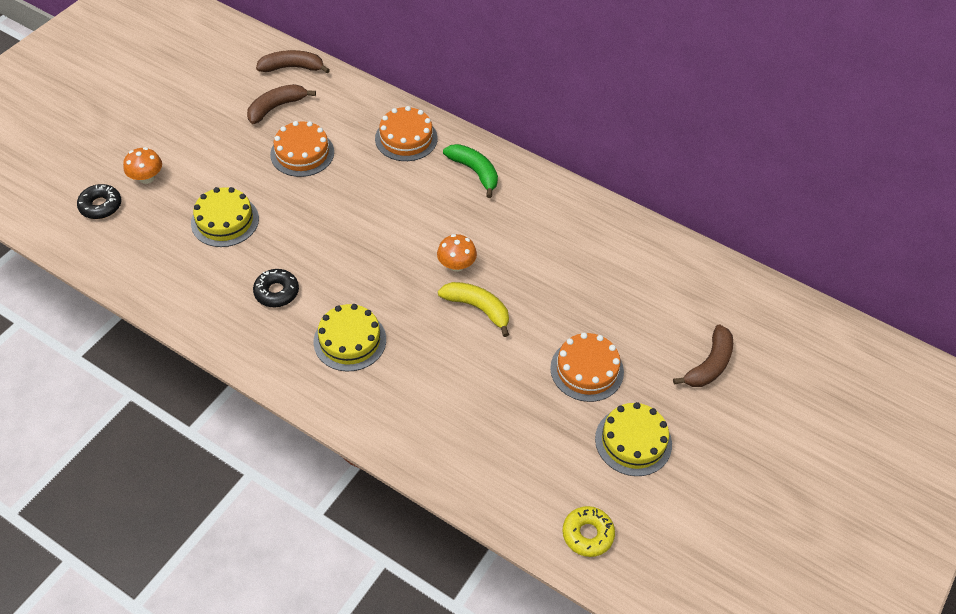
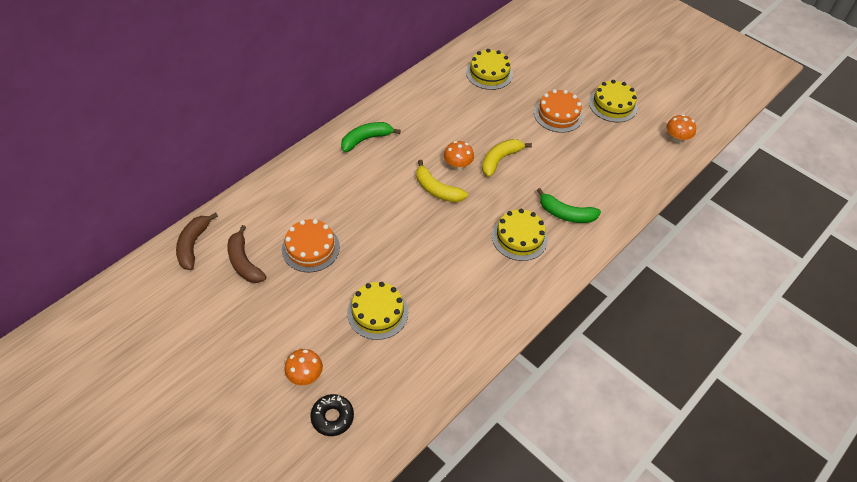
camera: 80 degrees left, 0 degrees up
black donut [253,269,299,307] -> none
orange cake [375,106,438,161] -> none
yellow donut [562,506,615,557] -> orange mushroom [666,114,696,143]
brown banana [673,324,733,387] -> none
none -> yellow banana [416,160,468,202]
none -> yellow cake [466,49,513,90]
none -> green banana [537,188,601,223]

